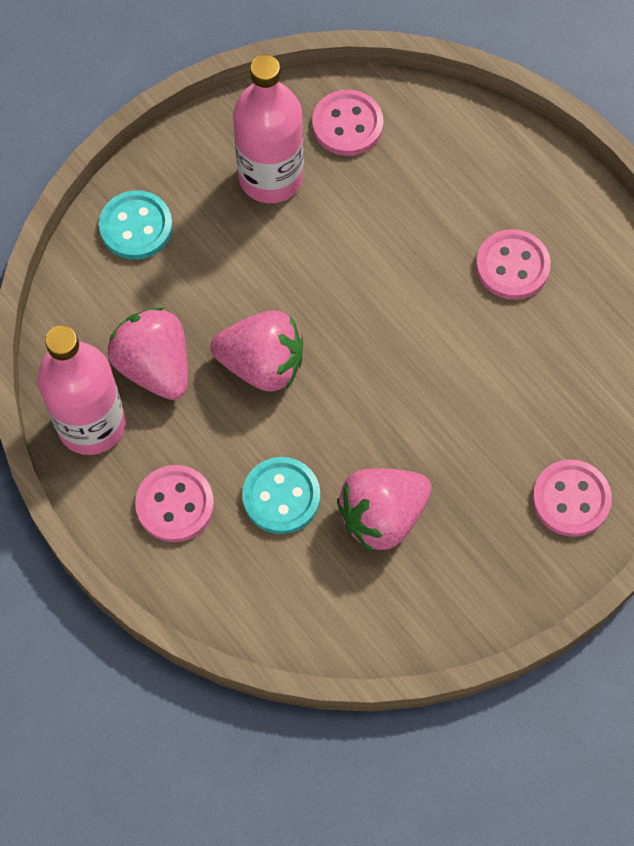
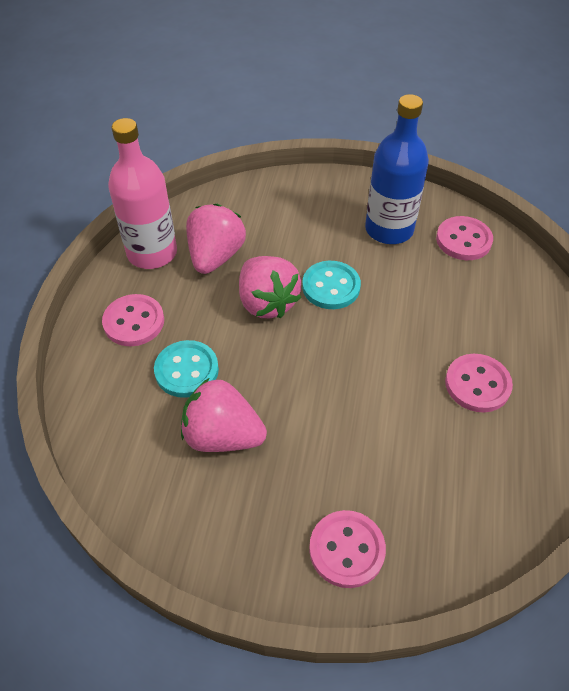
camera: 50 degrees right, 15 degrees down
turquoise button [99,190,173,260] -> turquoise button moved to [302,261,361,309]
pink bottle [233,55,304,203] -> blue bottle [365,94,429,244]

